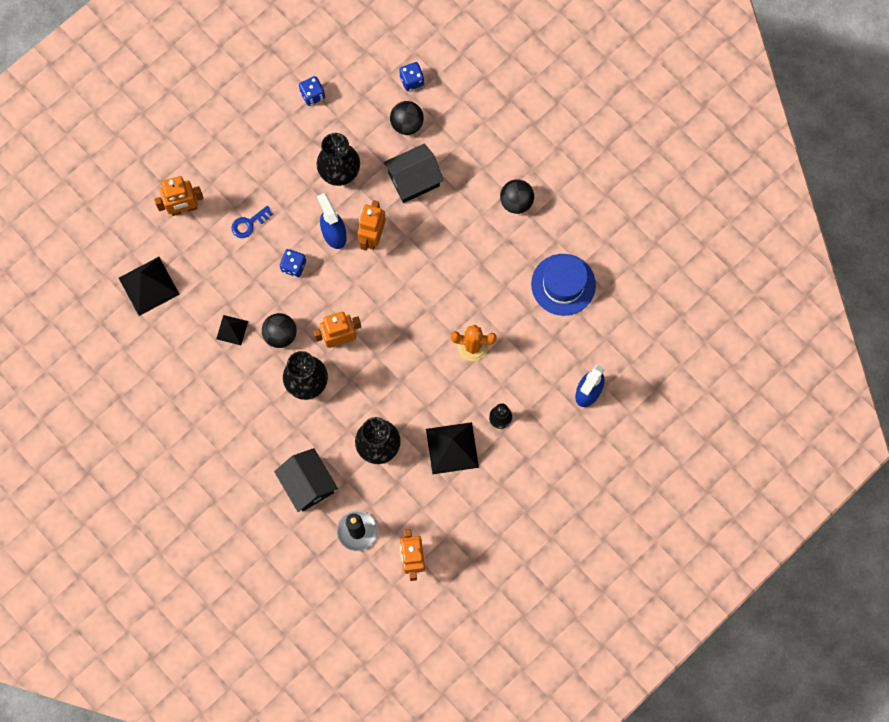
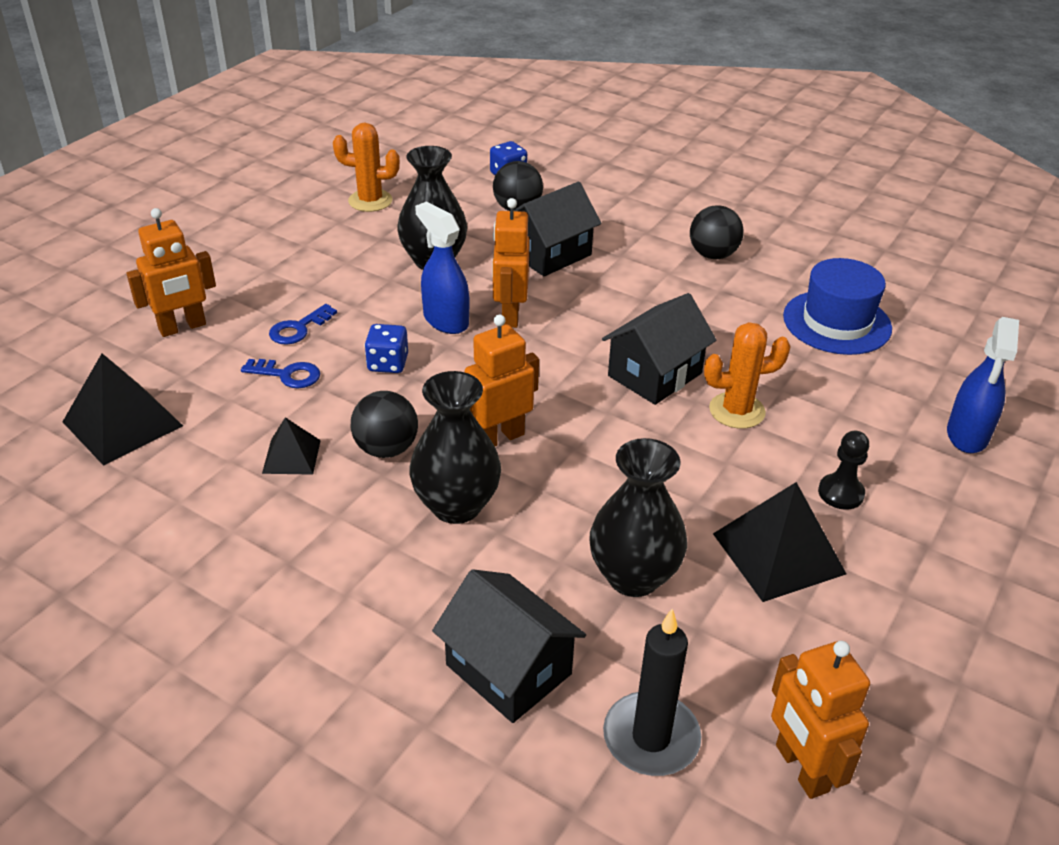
camera: 15 degrees left, 35 degrees down
blue dice [299,76,325,106] -> orange cactus [333,123,400,212]
none -> blue key [241,359,320,388]
none -> black house [602,293,716,405]

